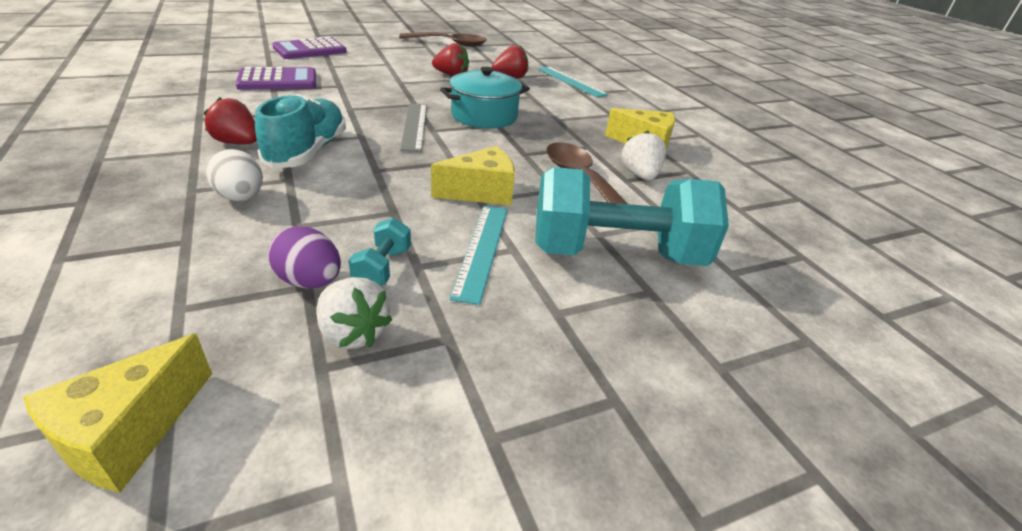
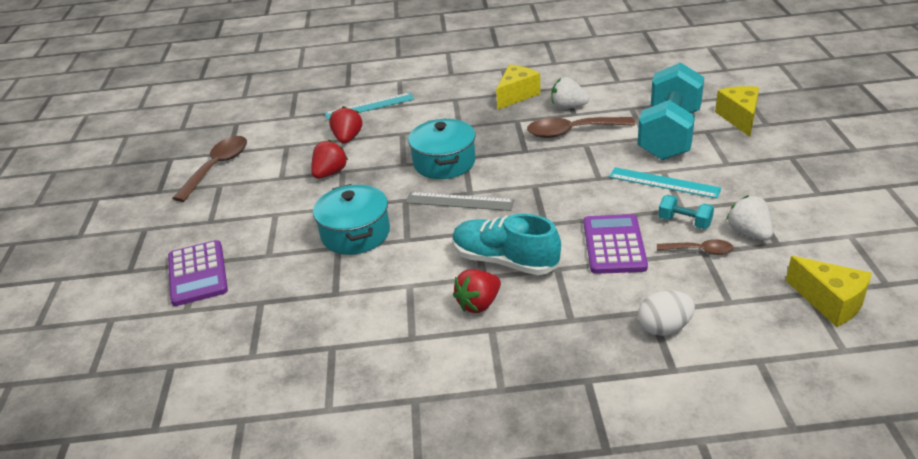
camera: 65 degrees left, 0 degrees up
white egg [206,149,263,201] -> white egg moved to [638,291,695,336]
purple calculator [236,67,316,90] -> purple calculator moved to [584,214,648,274]
purple egg [268,226,341,288] -> brown spoon [657,239,734,255]
white strawberry [316,277,392,349] -> white strawberry turned 90 degrees counterclockwise [726,195,773,240]
yellow cheese [431,146,515,205] -> yellow cheese moved to [715,86,759,137]
none -> turquoise pot [313,184,390,255]

